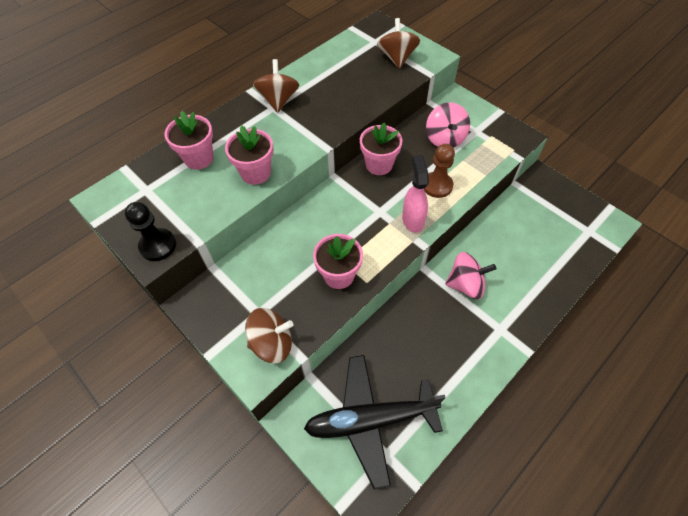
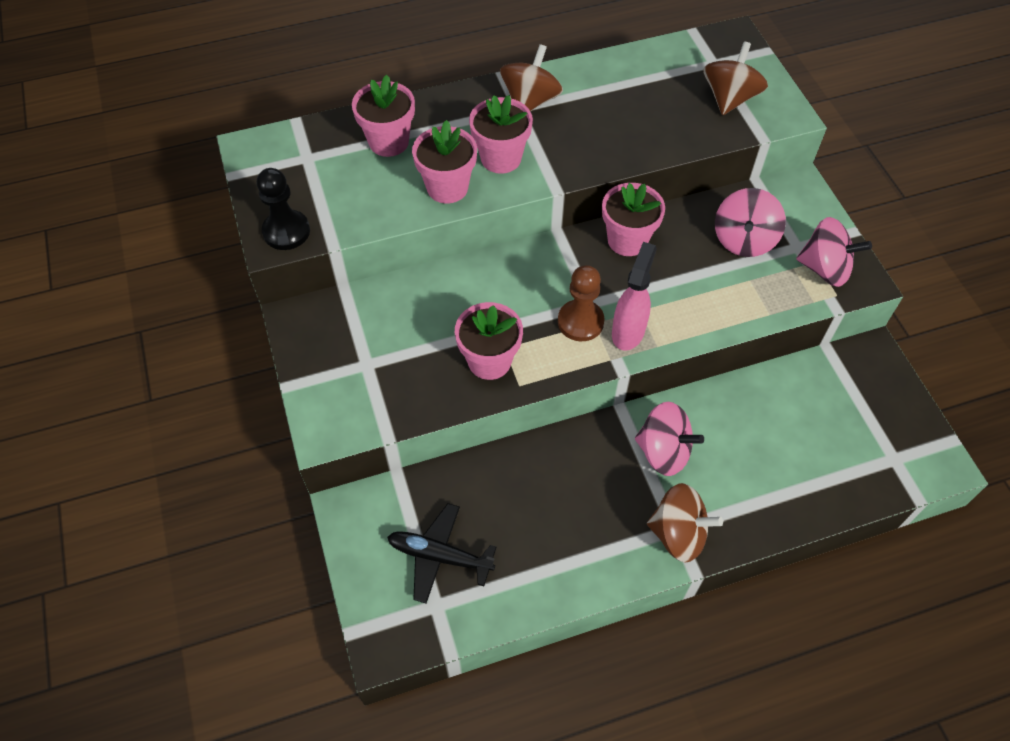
camera: 25 degrees right, 0 degrees up
brown spinning top [245,308,293,363] -> brown spinning top moved to [647,483,723,563]
black plane [304,355,446,490] -> black plane [387,503,497,603], size x0.60
brown pawn [424,144,455,198] -> brown pawn moved to [558,265,605,341]
none -> pink flower pot [469,95,533,174]
none -> pink spinning top [796,217,872,287]

